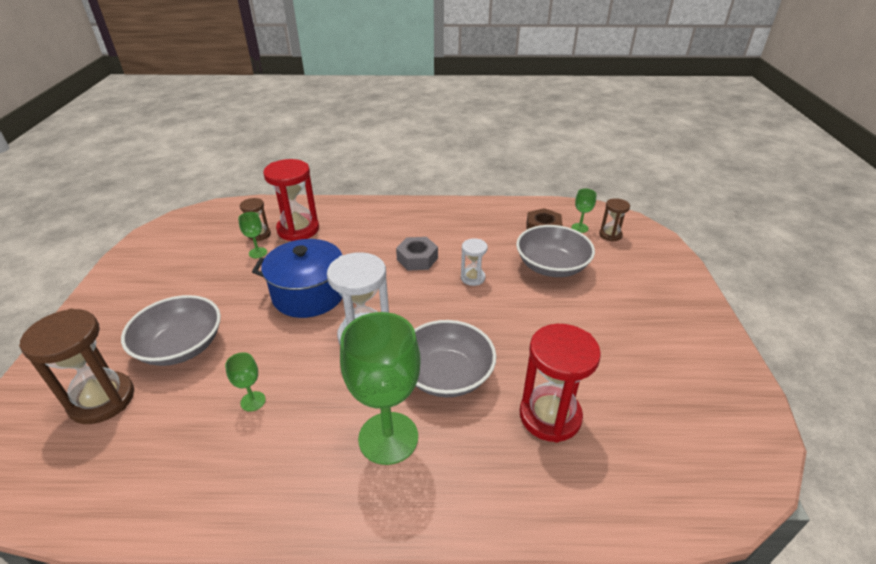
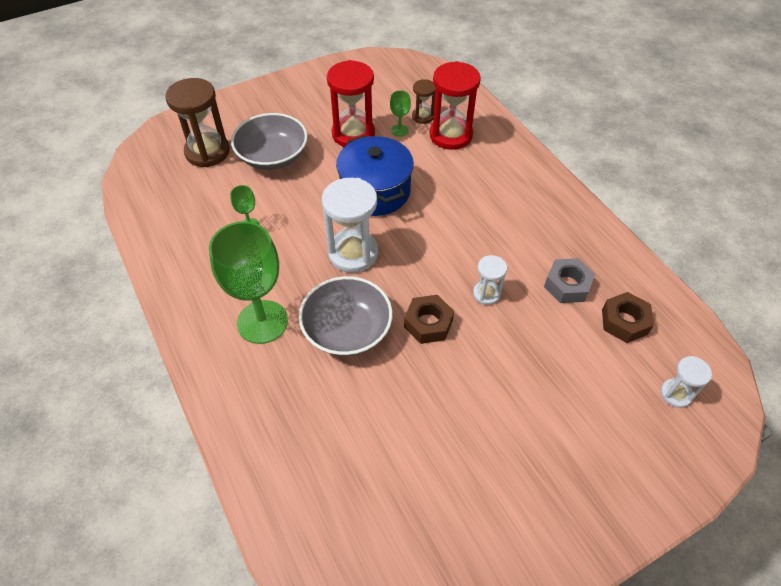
camera: 60 degrees right, 15 degrees up
grey nut [396,237,438,271] -> grey nut moved to [544,258,595,303]
grey bowl [516,225,595,277] -> none
red hourglass [520,324,601,443] -> red hourglass moved to [327,60,375,147]
green goblet [572,189,596,233] -> none
brown hourglass [599,198,630,242] -> white hourglass [661,356,712,408]
none -> brown nut [404,295,454,344]

